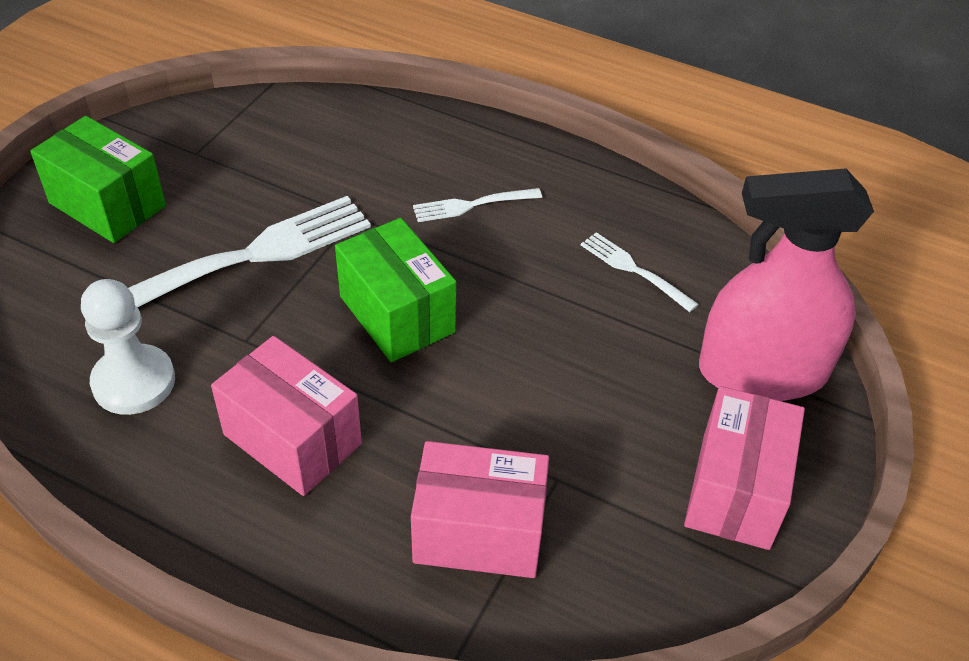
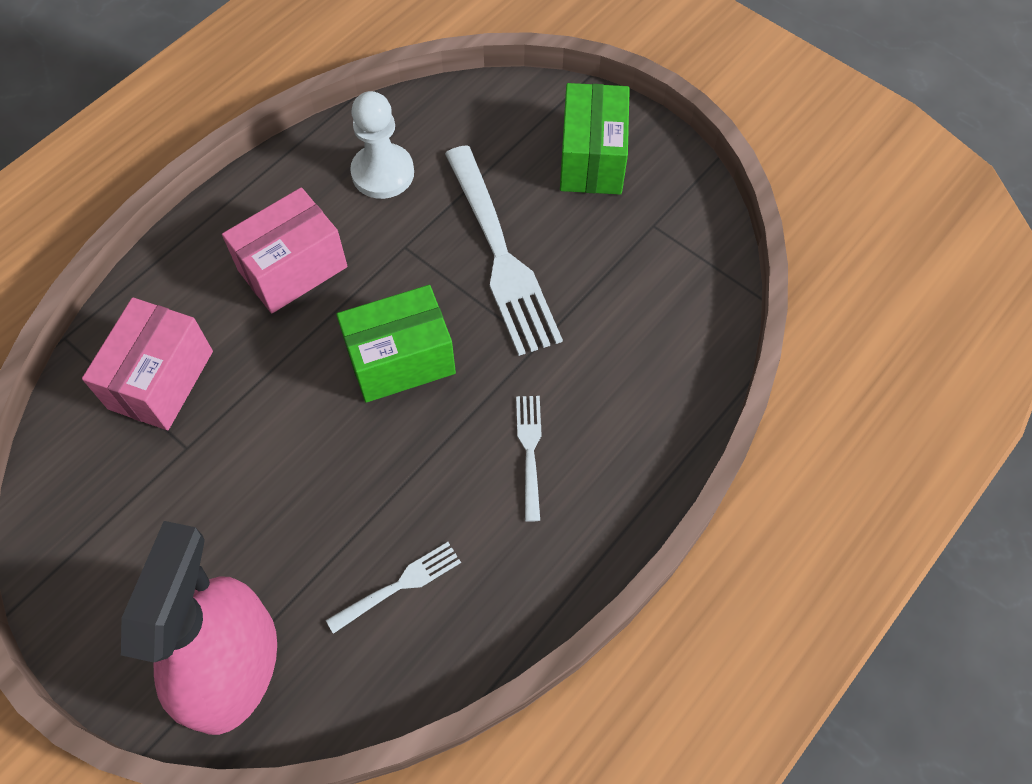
camera: 105 degrees right, 15 degrees up
green box [30,116,166,243] -> green box turned 45 degrees counterclockwise [560,83,630,194]
pink box [684,386,805,550] -> none

